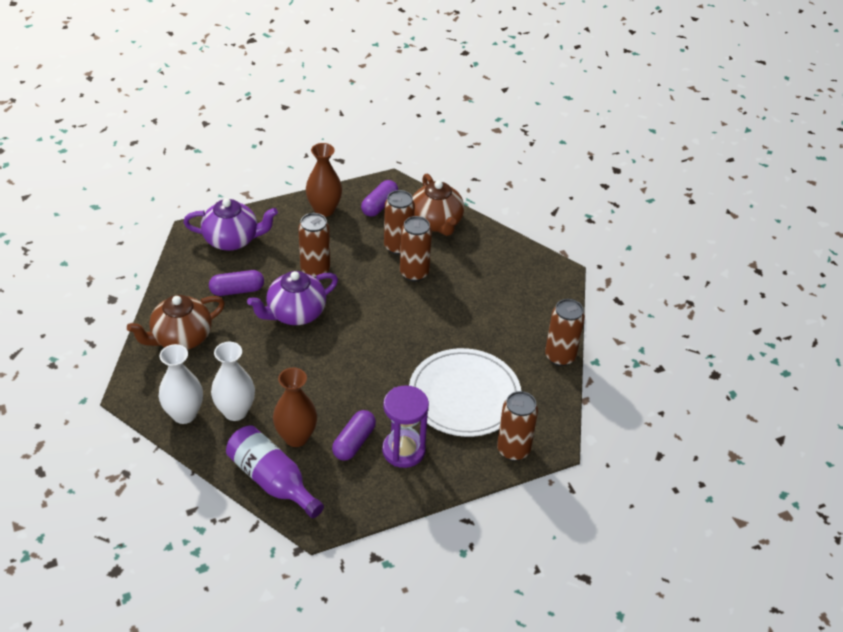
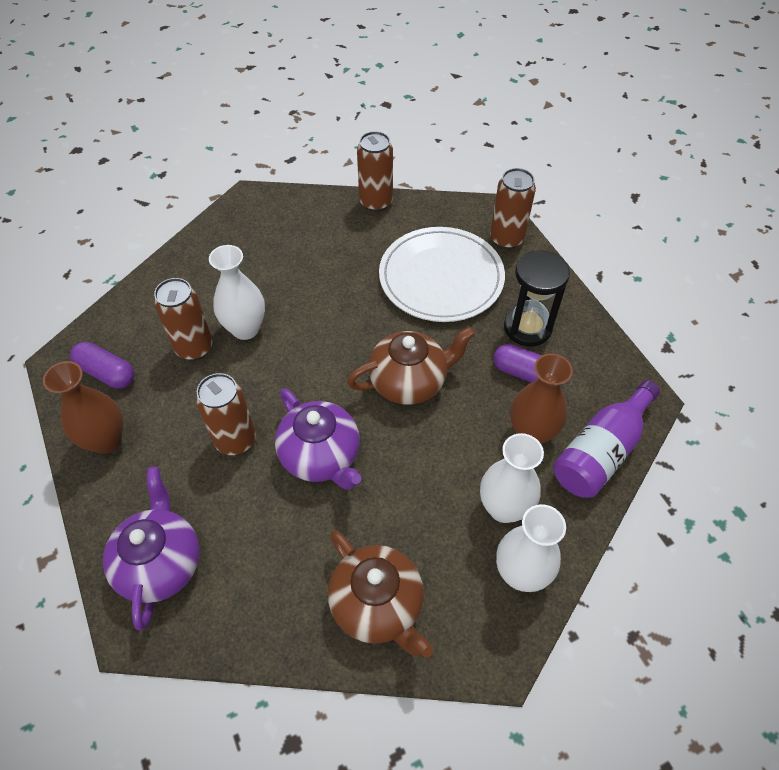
camera: 90 degrees left, 10 degrees up
purple capsule [209,270,264,296] -> none
purple hourglass [382,385,429,468] -> black hourglass [504,250,570,346]
brown can [400,216,432,282] -> white vase [209,245,265,340]
brown teapot [413,174,464,236] -> brown teapot moved to [347,327,475,405]

